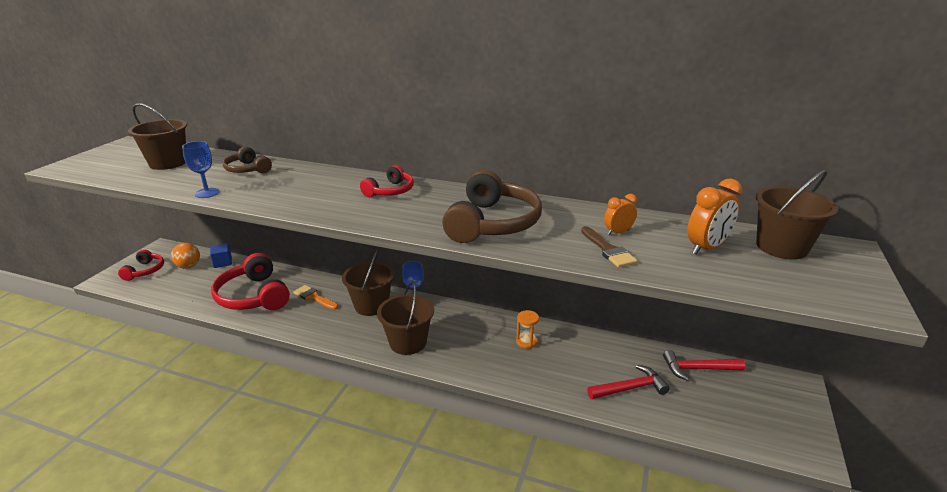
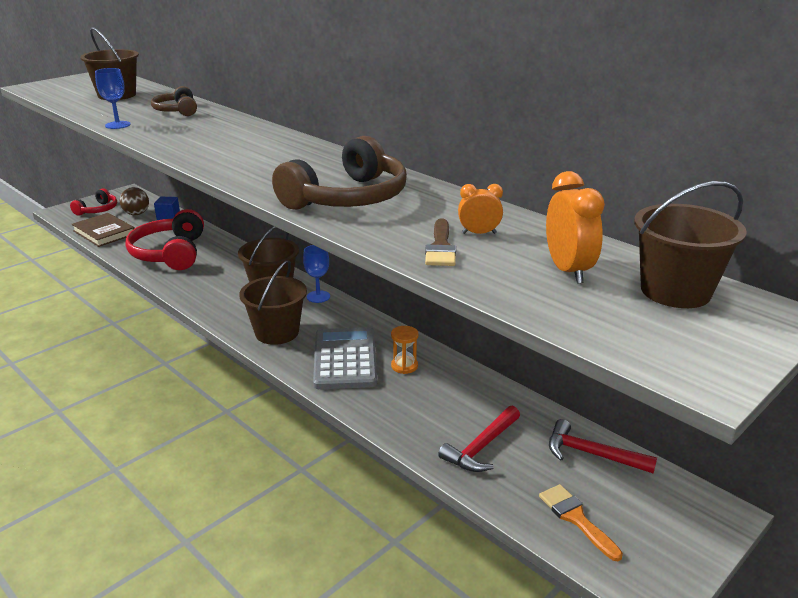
camera: 25 degrees right, 0 degrees up
orange ball [171,243,200,269] -> brown ball [120,187,149,215]
orange brush [293,285,338,310] -> orange brush moved to [539,484,623,561]
red headphones [360,165,414,197] -> none
red hammer [587,365,670,399] -> red hammer turned 120 degrees clockwise [438,406,520,472]
orange clock [687,178,742,254] -> orange clock turned 90 degrees counterclockwise [546,171,605,284]
none -> brown book [72,213,135,247]
none -> grey calculator [313,327,377,389]

